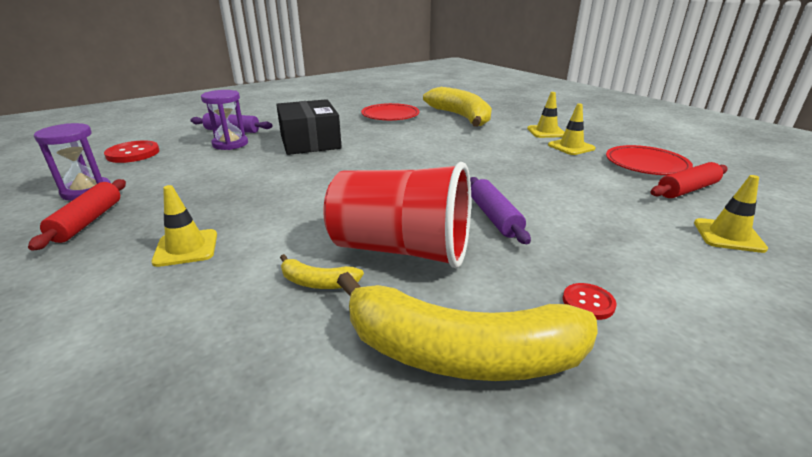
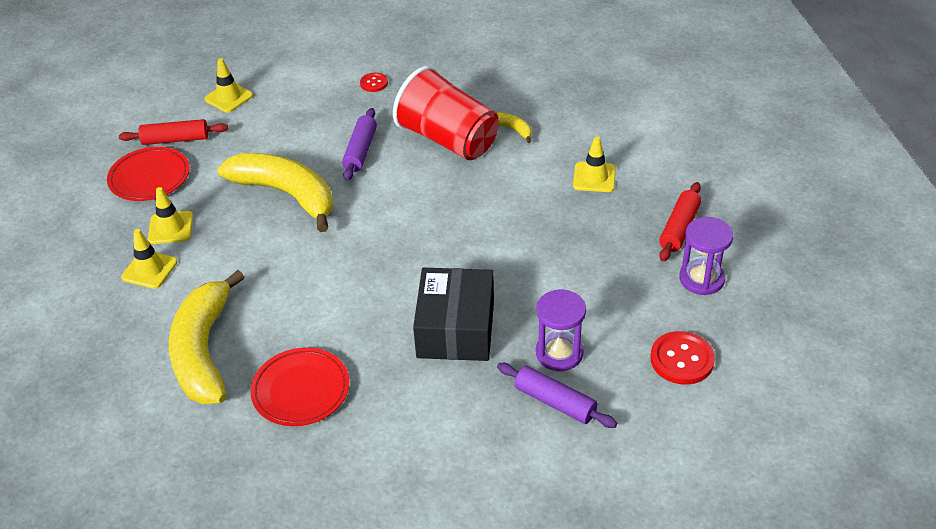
camera: 155 degrees left, 15 degrees up
yellow banana [337,272,598,381] -> yellow banana moved to [217,153,333,232]

